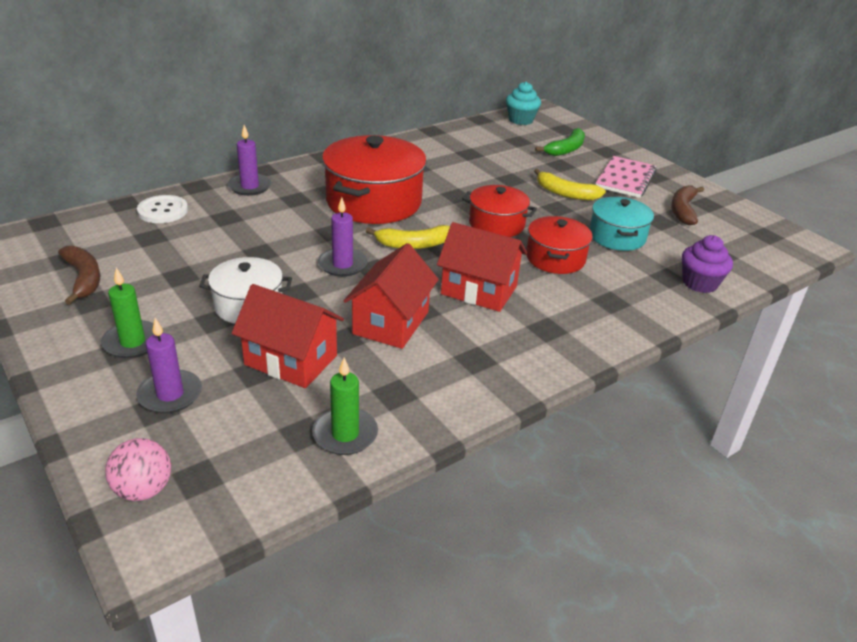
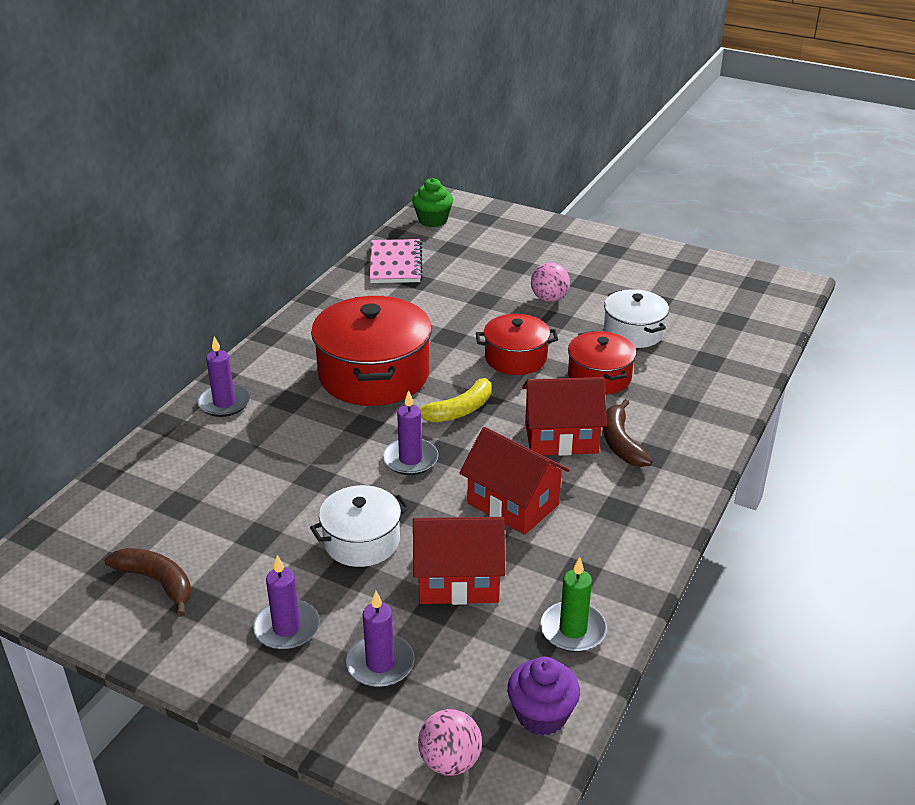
camera: 25 degrees left, 0 degrees up
green candle [101,268,154,358] -> purple candle [253,555,320,650]
white button [137,195,188,223] -> none
red house [343,243,439,349] -> red house turned 45 degrees counterclockwise [460,427,570,535]
turquoise cupcake [506,82,541,125] -> green cupcake [412,178,453,227]
yellow banana [534,169,606,201] -> pink ball [531,262,570,302]
green banana [535,128,585,156] -> none
turquoise pot [590,197,654,251] -> white pot [604,289,669,348]
pink notebook [596,156,657,198] -> pink notebook moved to [370,239,423,283]
brown banana [671,185,704,225] -> brown banana moved to [603,399,653,467]
purple cupcake [682,235,733,293] -> purple cupcake moved to [507,657,580,736]

